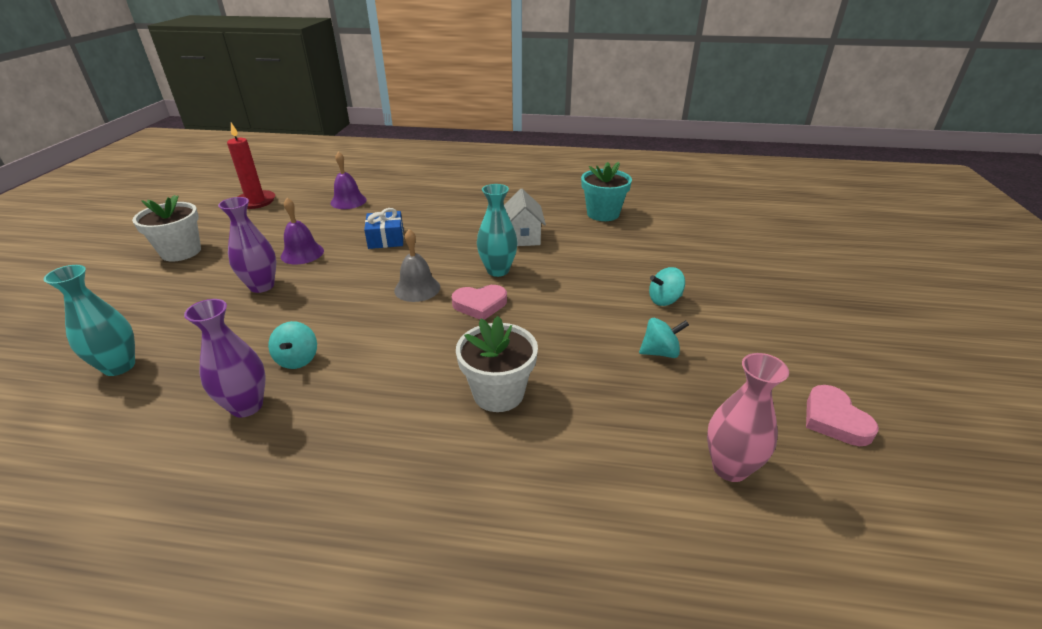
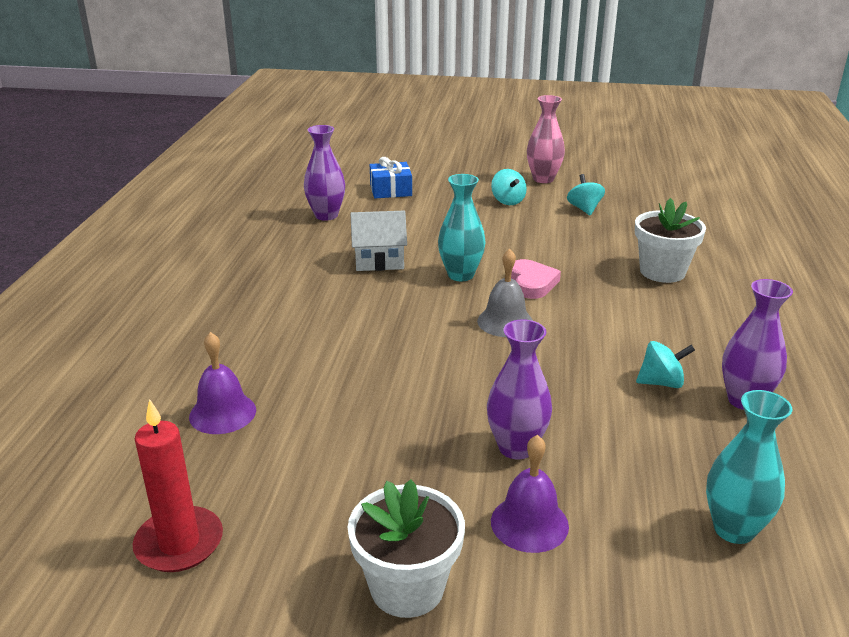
camera: 90 degrees left, 5 degrees down
purple bell [281,198,324,264] -> purple bell moved to [491,435,569,553]
blue gift [364,208,404,249] -> blue gift moved to [370,157,412,198]
turquoise flower pot [581,162,632,221] -> purple vase [304,125,345,221]
pink vase [707,353,789,482] -> pink vase moved to [527,95,565,183]
pink heart [806,385,879,446] -> none

